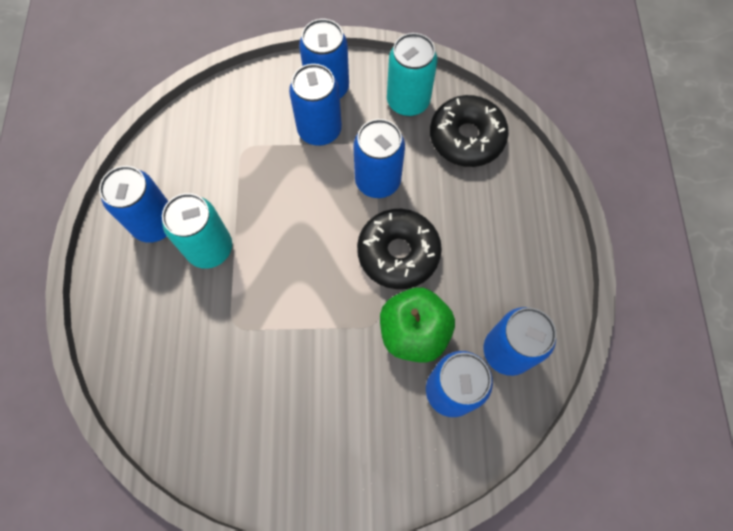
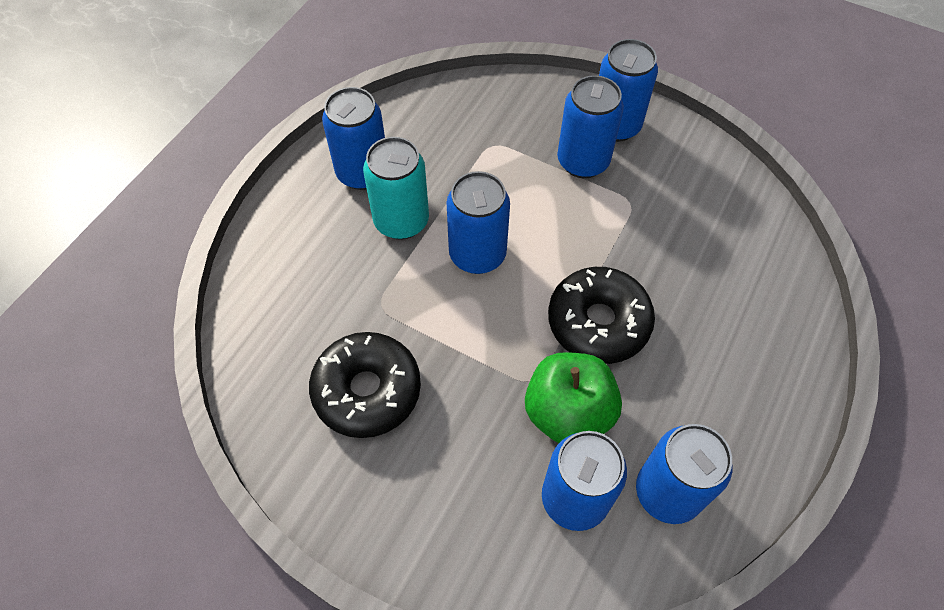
camera: 30 degrees right, 10 degrees down
blue can [353,119,405,198] -> blue can moved to [447,171,510,274]
turquoise can [387,33,437,117] -> none
black donut [430,95,509,167] -> black donut moved to [309,332,421,438]

